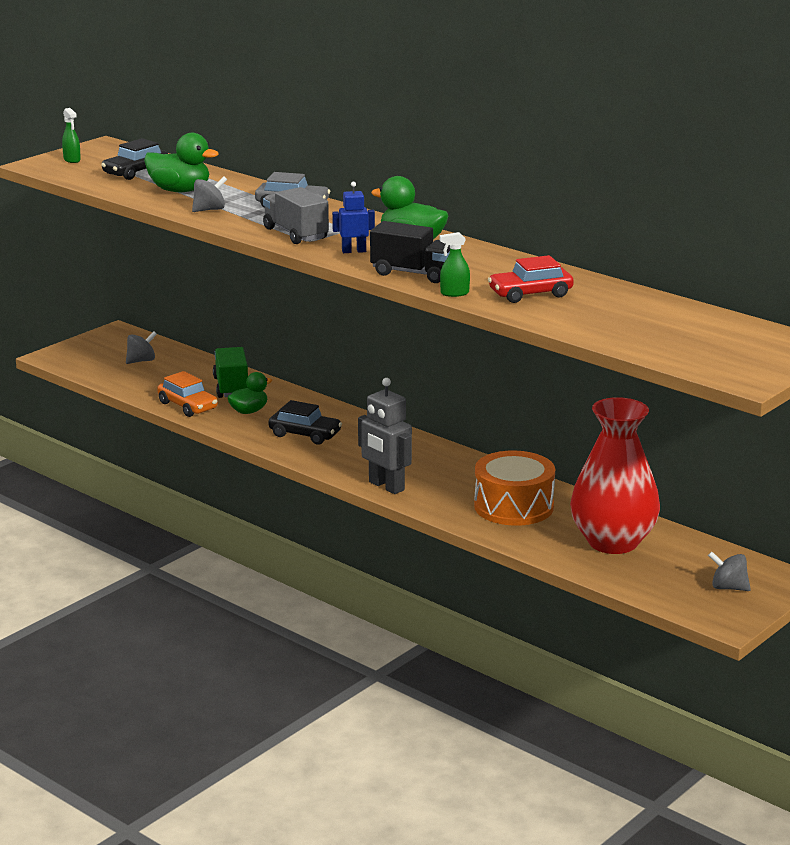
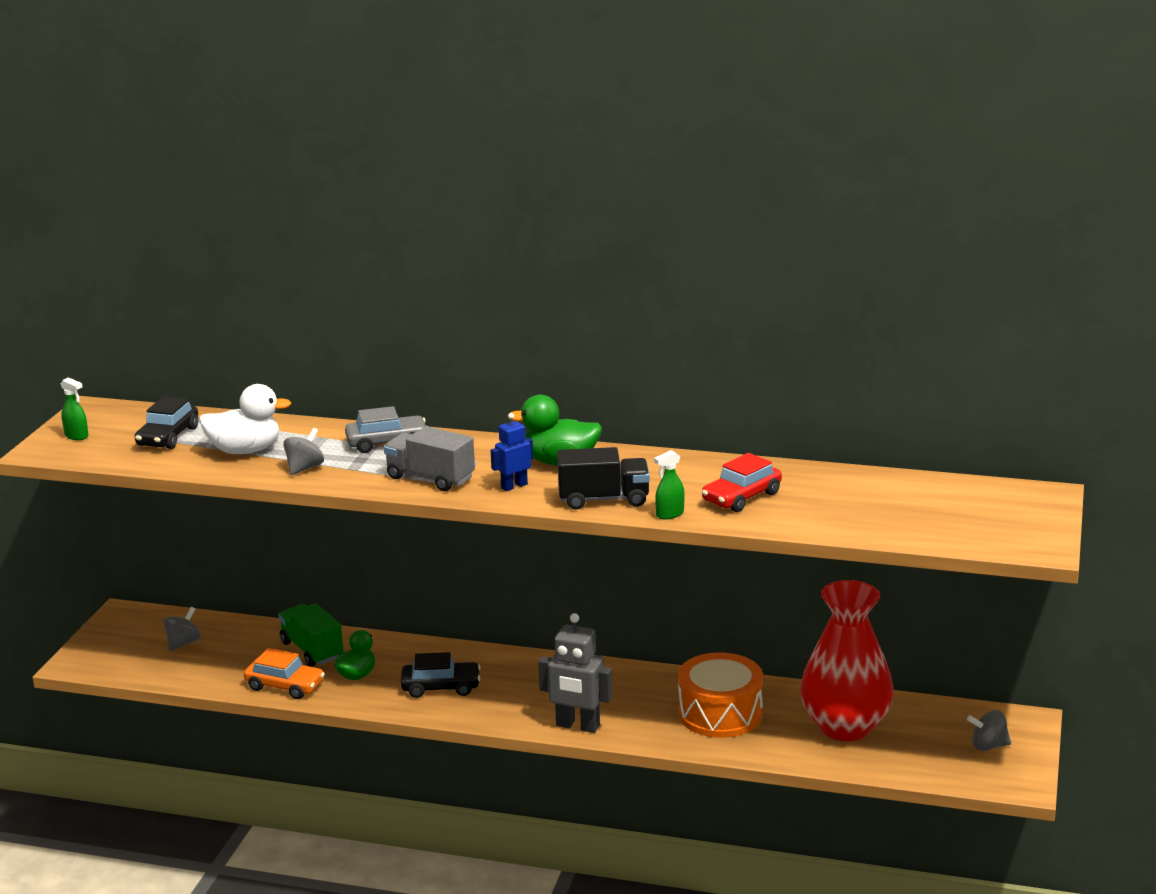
camera: 25 degrees left, 0 degrees up
green duck [144,133,219,192] -> white duck [199,384,291,454]

